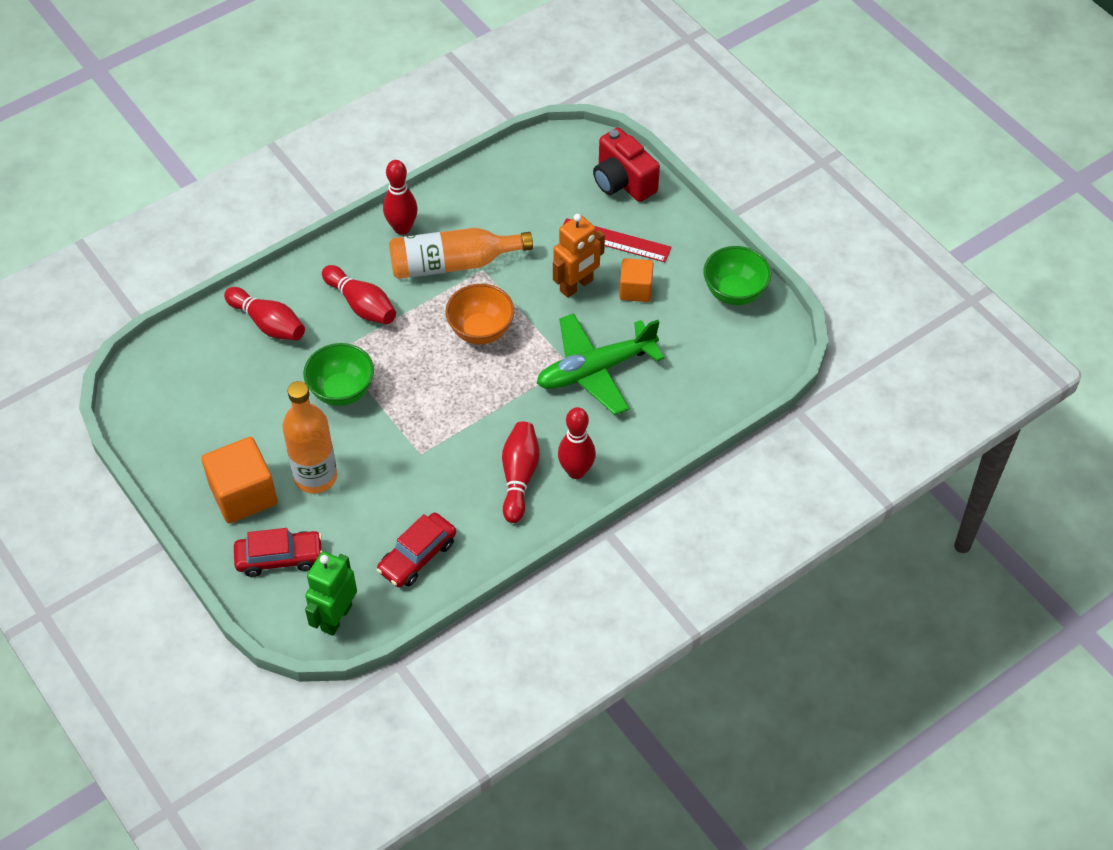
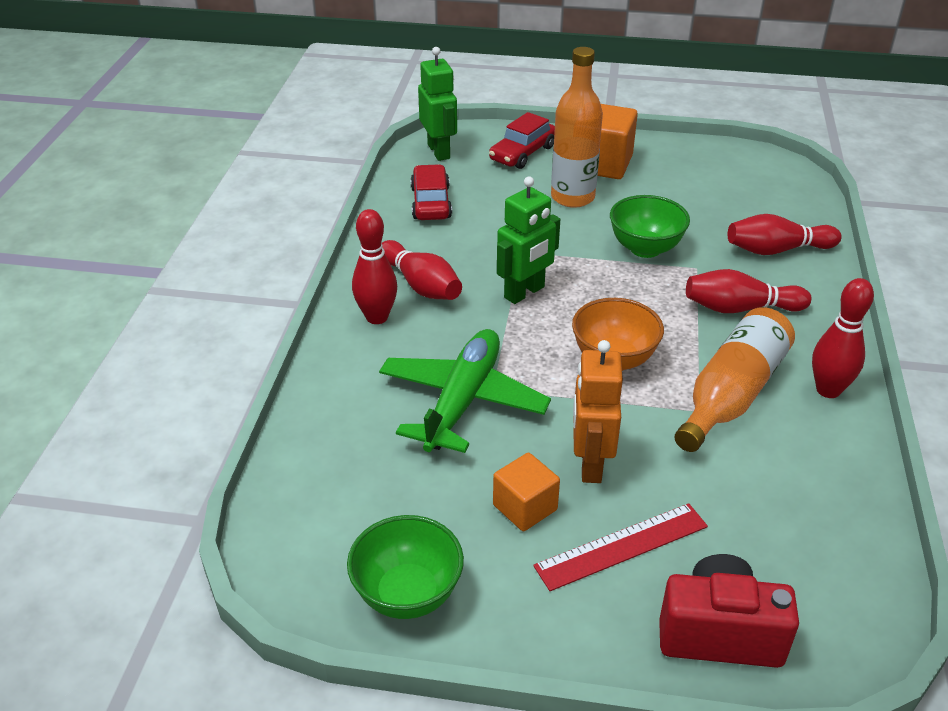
camera: 135 degrees right, 15 degrees down
none -> green robot [497,176,560,304]

